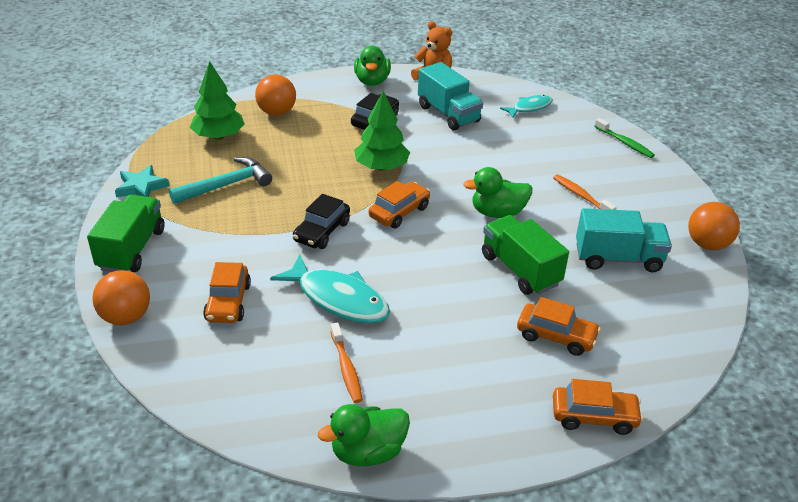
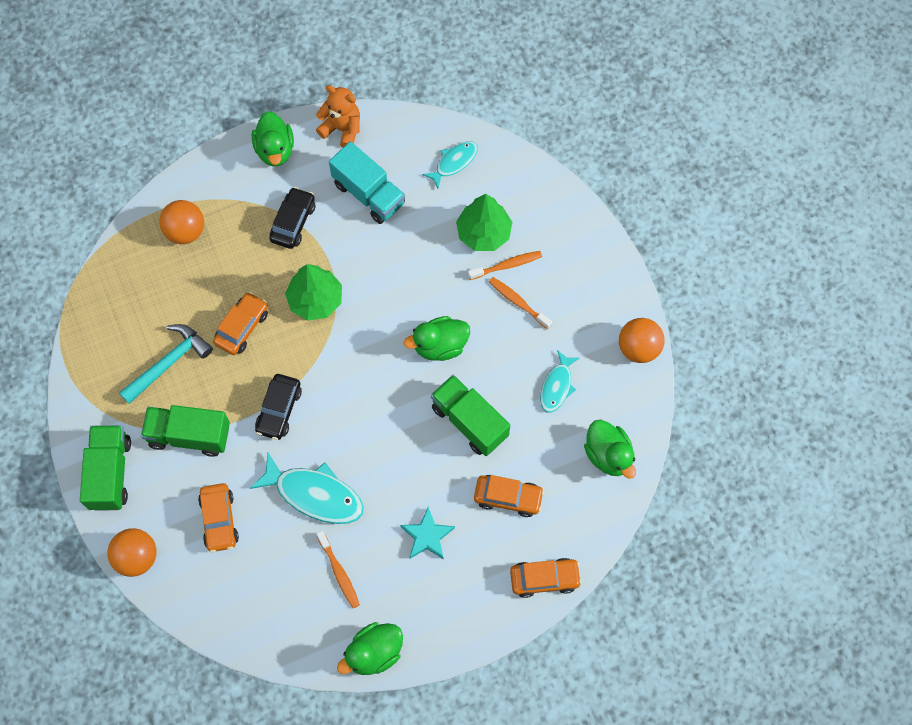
camera: 10 degrees left, 30 degrees up
turquoise star [115,165,170,198] -> turquoise star moved to [400,507,455,560]
green tree [190,61,245,139] -> green tree moved to [456,194,512,251]
orange car [369,181,430,228] -> orange car moved to [213,292,268,355]
turquoise truck [576,208,672,272] -> turquoise fish [540,350,579,413]
green toothbrush [594,118,655,158] -> none
none -> green truck [141,405,230,457]
none -> orange toothbrush [468,251,542,280]
none -> green duck [584,420,636,479]

